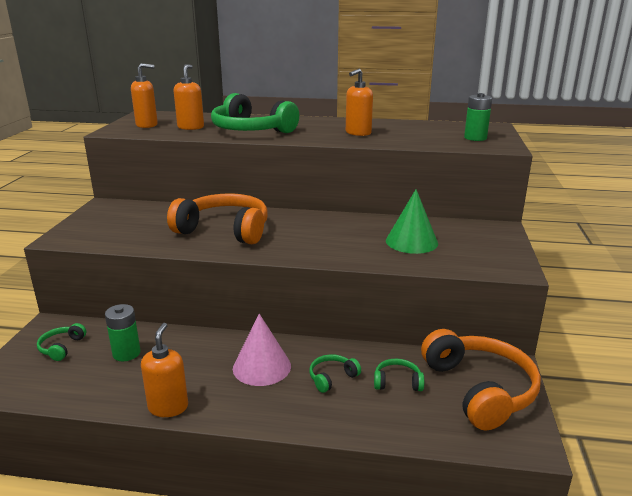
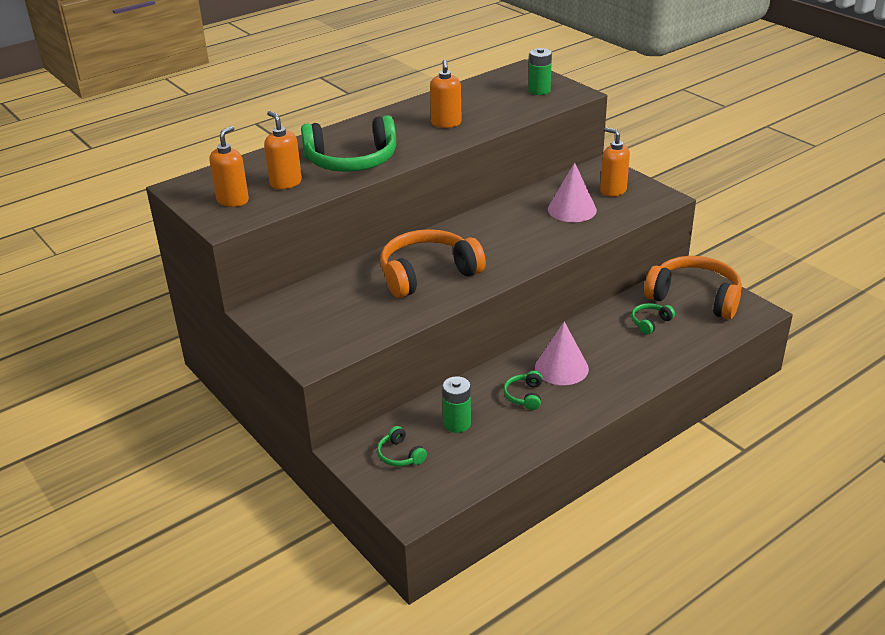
camera: 45 degrees left, 10 degrees up
orange soap dispenser [141,323,188,417] -> orange soap dispenser moved to [600,127,630,197]
green headphones [309,355,361,393] -> green headphones moved to [503,371,542,410]
green cone [386,189,438,254] -> pink cone [548,162,597,222]

